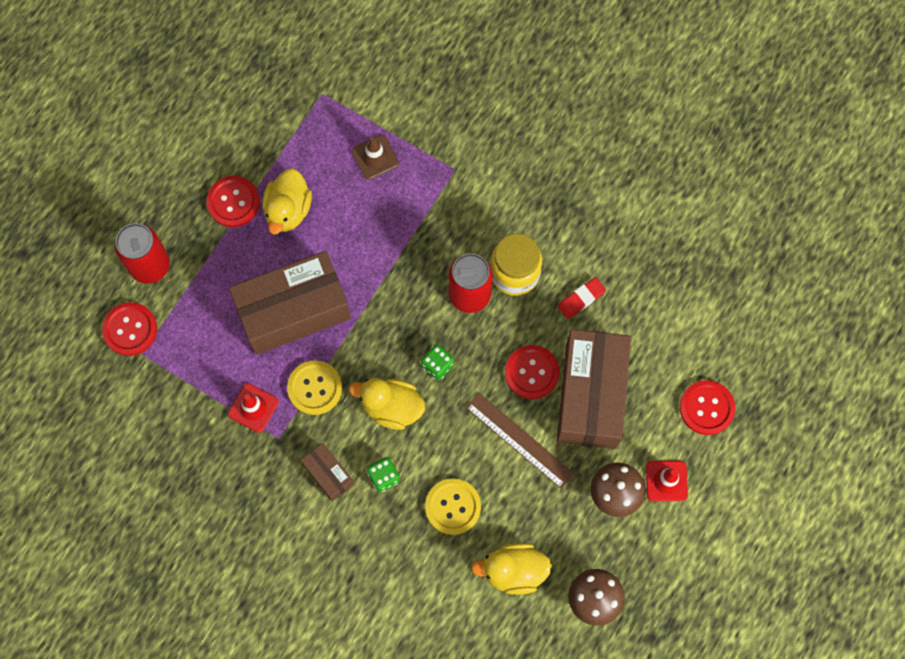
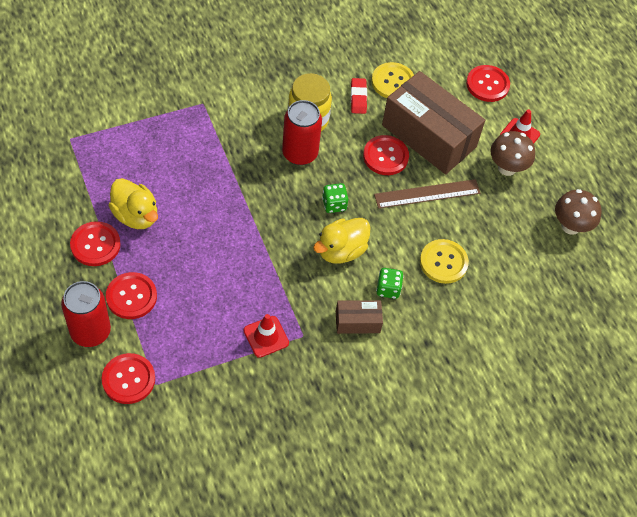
camera: 60 degrees left, 15 degrees down
brown box [229,251,351,355] -> none
yellow button [287,360,342,415] -> yellow button moved to [371,62,414,98]
brown traffic cone [352,135,399,180] -> none
yellow duck [471,543,552,595] -> none
none -> red button [106,272,157,319]

